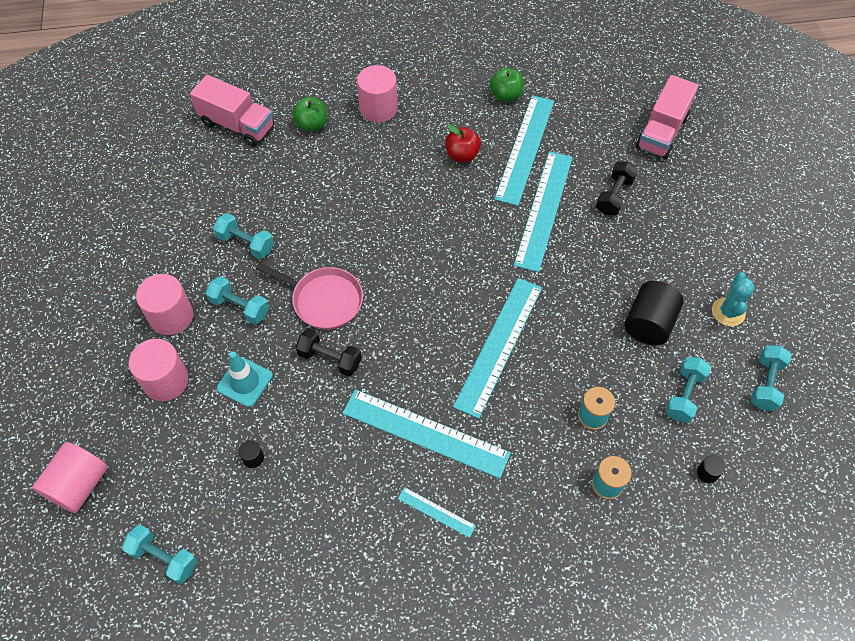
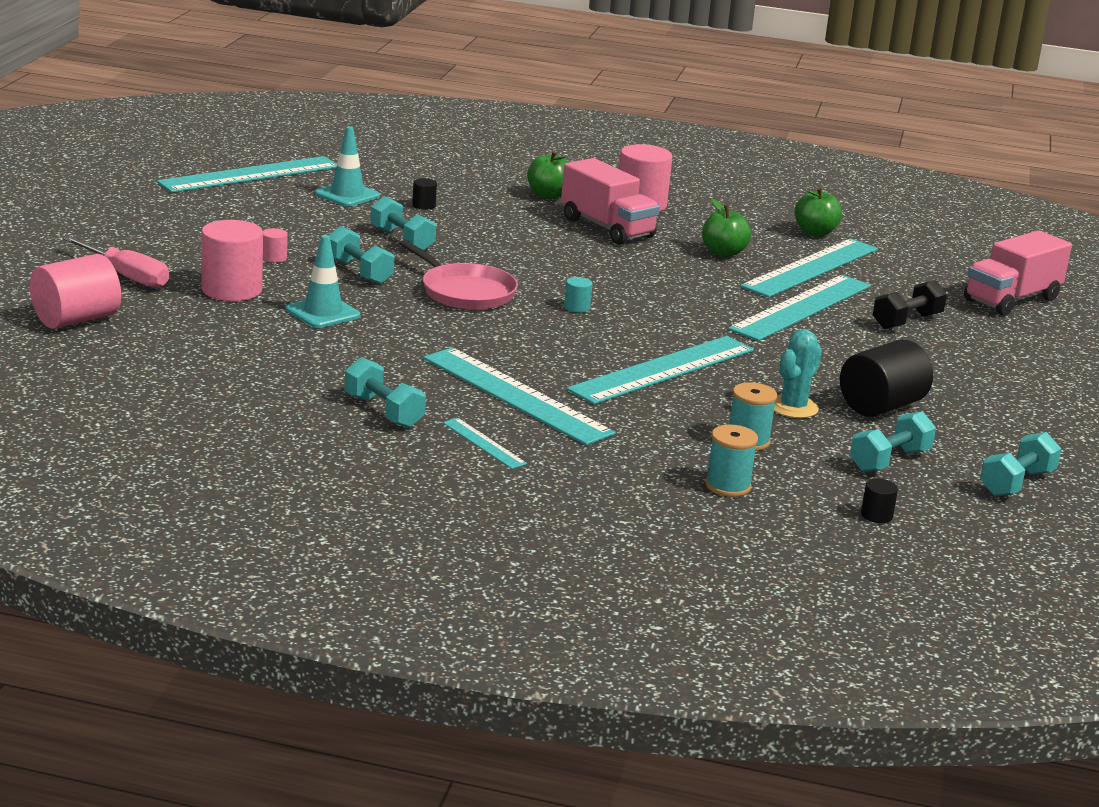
camera: 20 degrees right, 35 degrees down
turquoise dumbbell [122,525,197,584] -> turquoise dumbbell moved to [344,357,426,428]
pink cylinder [136,274,193,335] -> pink cylinder [263,228,287,263], size x0.44
pink truck [190,75,274,147] -> pink truck moved to [561,158,660,245]
black cylinder [238,440,264,468] -> black cylinder moved to [412,178,437,210]
black dumbbell [296,328,362,377] -> none
red apple [445,124,481,162] -> green apple [702,198,751,257]
turquoise cactus [712,272,755,326] -> turquoise cactus moved to [774,329,822,418]
none -> pink screwdriver [63,236,169,288]
none -> turquoise ruler [157,156,337,193]
none -> turquoise traffic cone [315,126,380,207]
none -> turquoise cylinder [564,277,592,312]

